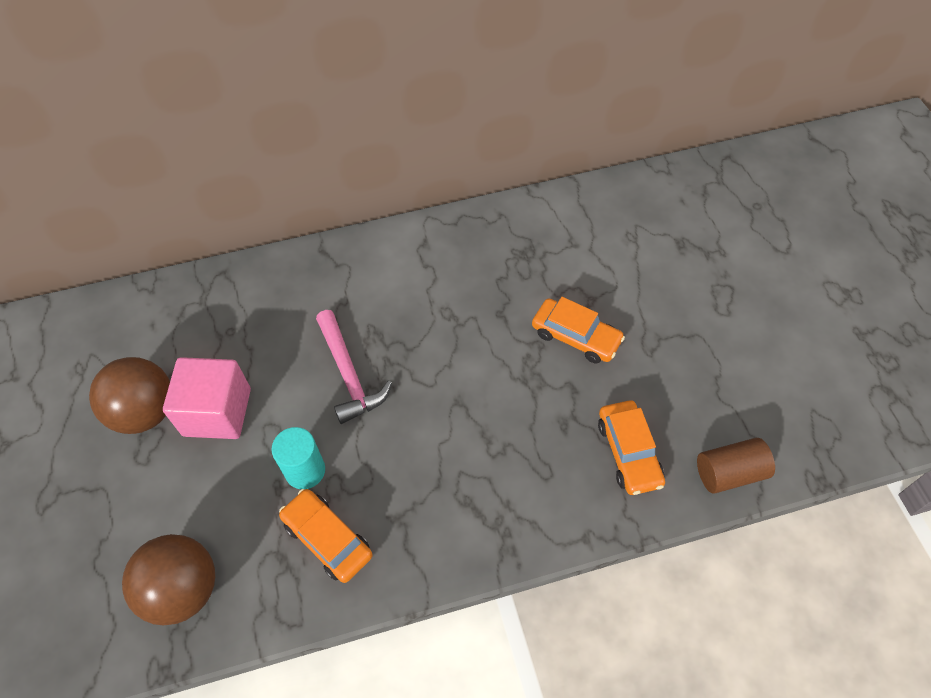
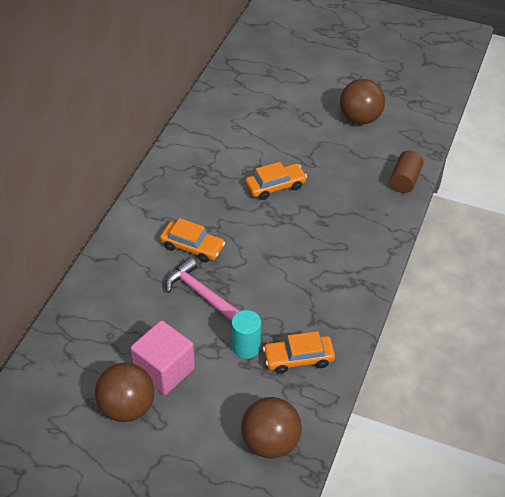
camera: 55 degrees left, 10 degrees down
pink hammer [316,310,392,424] -> pink hammer turned 150 degrees counterclockwise [165,257,240,321]
orange car [598,400,665,495] -> orange car moved to [160,218,225,263]
none -> brown ball [340,79,385,124]

